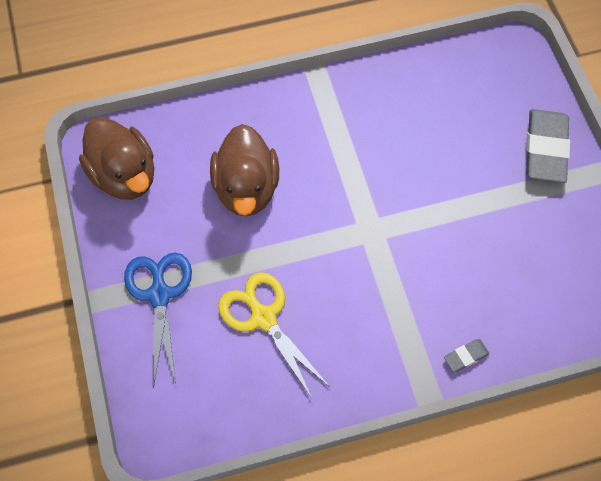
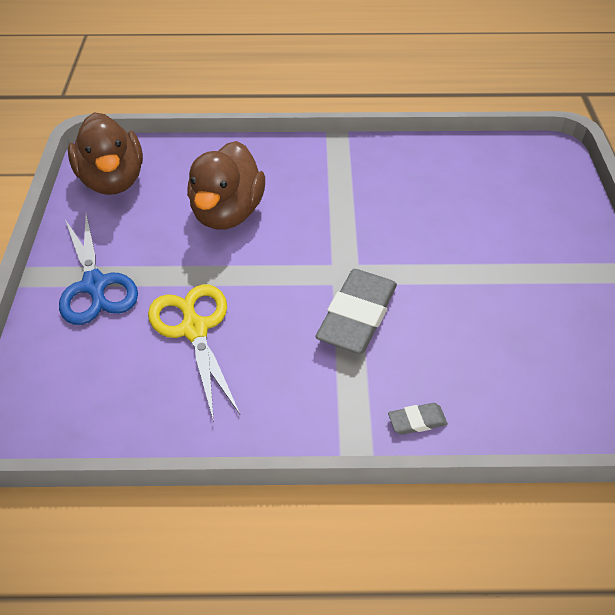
camera: 15 degrees right, 15 degrees down
blue scissors [124,253,192,388] -> blue scissors turned 150 degrees clockwise [59,213,138,325]
grey eraser [526,109,570,183] -> grey eraser moved to [315,269,397,353]

